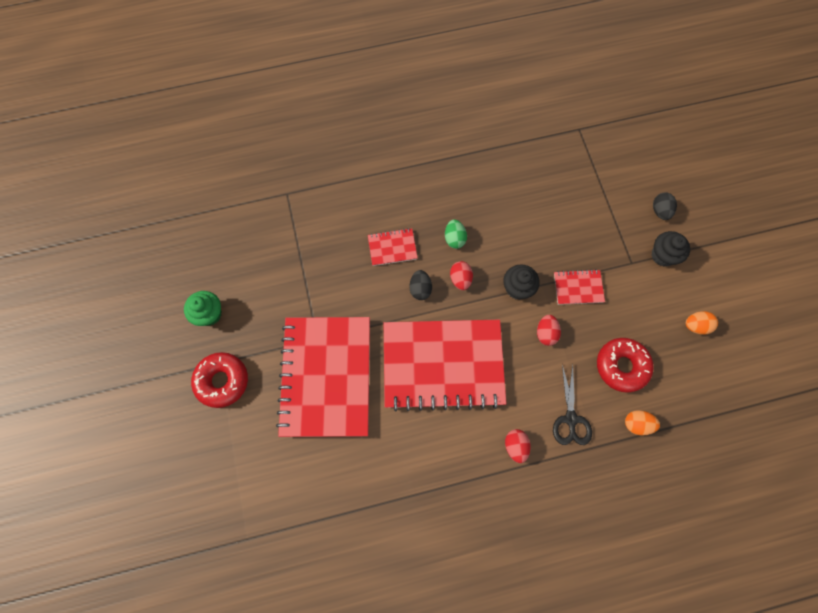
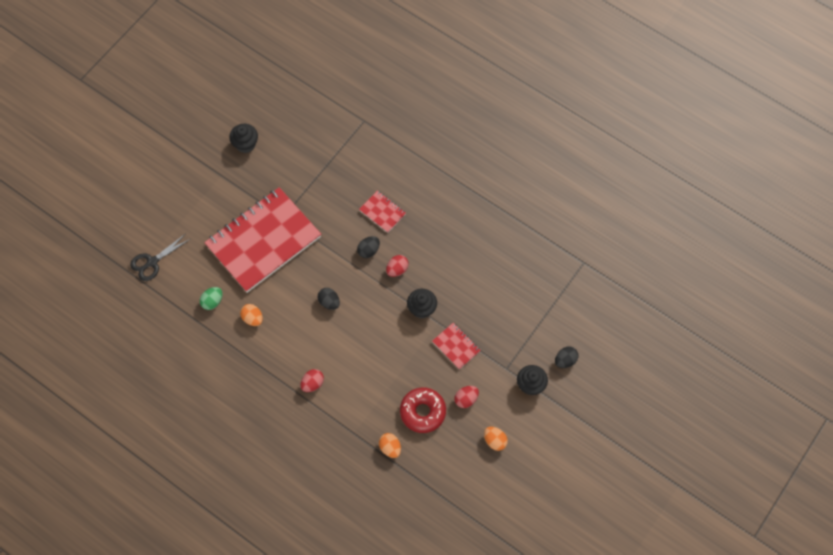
camera: 50 degrees right, 5 degrees down
green cupcake [184,291,222,326] -> black cupcake [229,124,258,153]
red donut [191,352,248,408] -> none
red notebook [384,320,506,411] -> black egg [318,288,340,310]
green egg [445,219,467,249] -> green egg moved to [200,287,222,310]
red egg [537,315,561,346] -> red egg moved to [454,386,479,408]
black scissors [553,364,592,445] -> black scissors moved to [130,234,190,281]
none -> orange egg [240,304,263,326]

